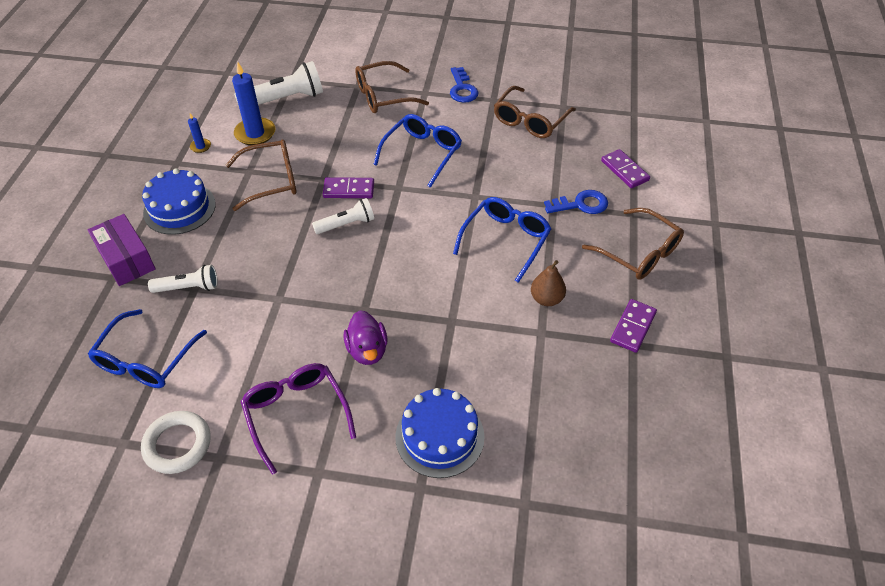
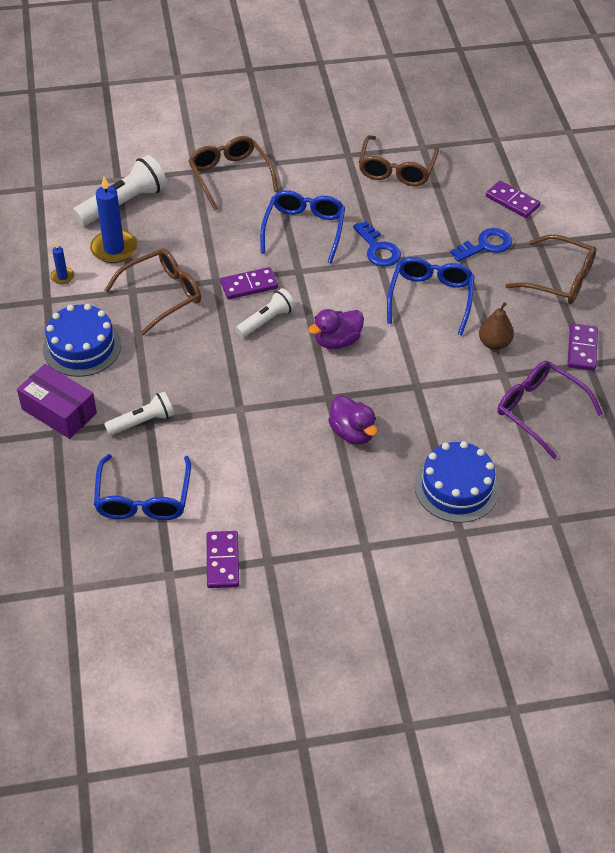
camera: 20 degrees left, 0 degrees up
white ring [141,411,211,474] -> purple domino [207,531,239,588]
purple glasses [241,363,356,475] -> purple glasses moved to [497,361,603,459]
brown glasses [355,61,429,113] -> brown glasses turned 105 degrees clockwise [188,136,278,210]
blue key [450,67,479,103] -> blue key moved to [353,221,401,267]
none -> purple duck [308,309,364,349]

